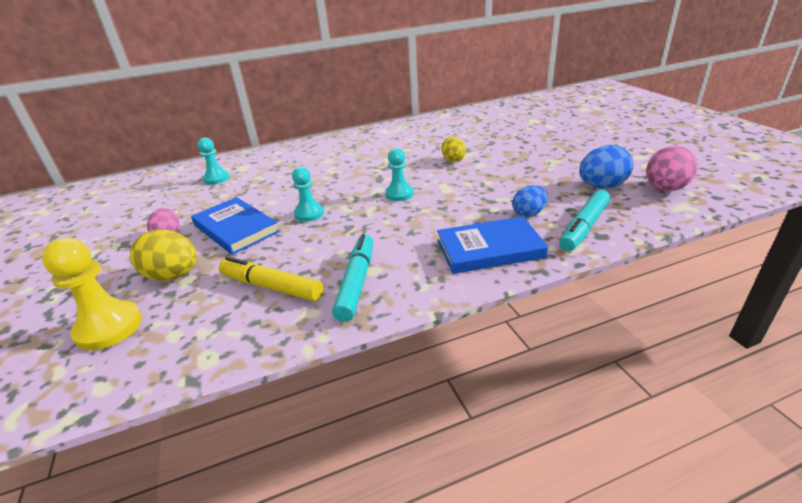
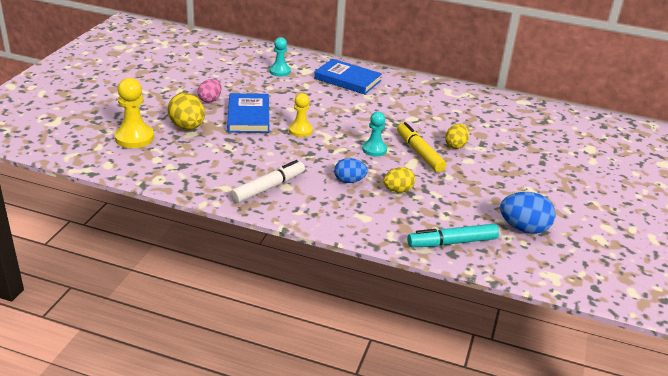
camera: 35 degrees right, 0 degrees up
yellow marker [219,256,323,301] -> yellow marker moved to [397,122,446,172]
turquoise pawn [292,167,324,222] -> yellow pawn [289,93,313,137]
turquoise marker [332,234,373,322] -> white marker [230,160,305,203]
blue book [437,216,548,274] -> blue book moved to [314,59,382,94]
blue egg [512,185,548,217] -> blue egg moved to [334,158,368,183]
pink egg [646,146,698,191] -> none
none -> yellow egg [383,167,415,193]

